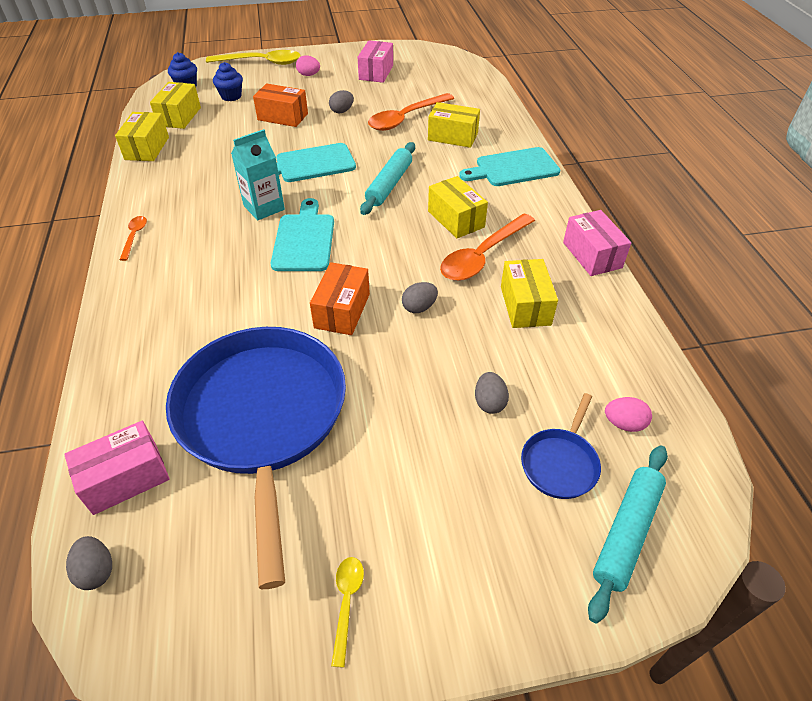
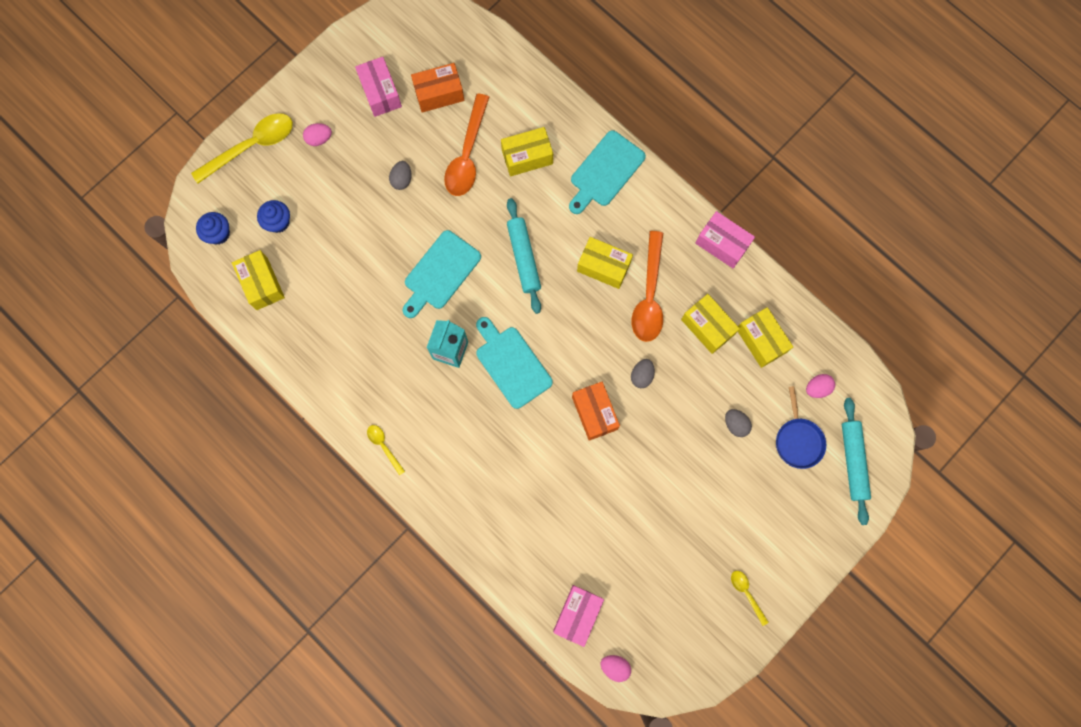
camera: 35 degrees left, 30 degrees up
grey egg [66,536,112,590] -> pink egg [600,655,631,682]
yellow box [115,112,169,161] -> yellow box moved to [738,307,793,368]
orange spoon [120,216,147,261] -> yellow spoon [367,425,405,476]
blue pan [166,327,346,589] -> none
orange box [253,84,308,127] -> orange box moved to [411,63,464,113]

